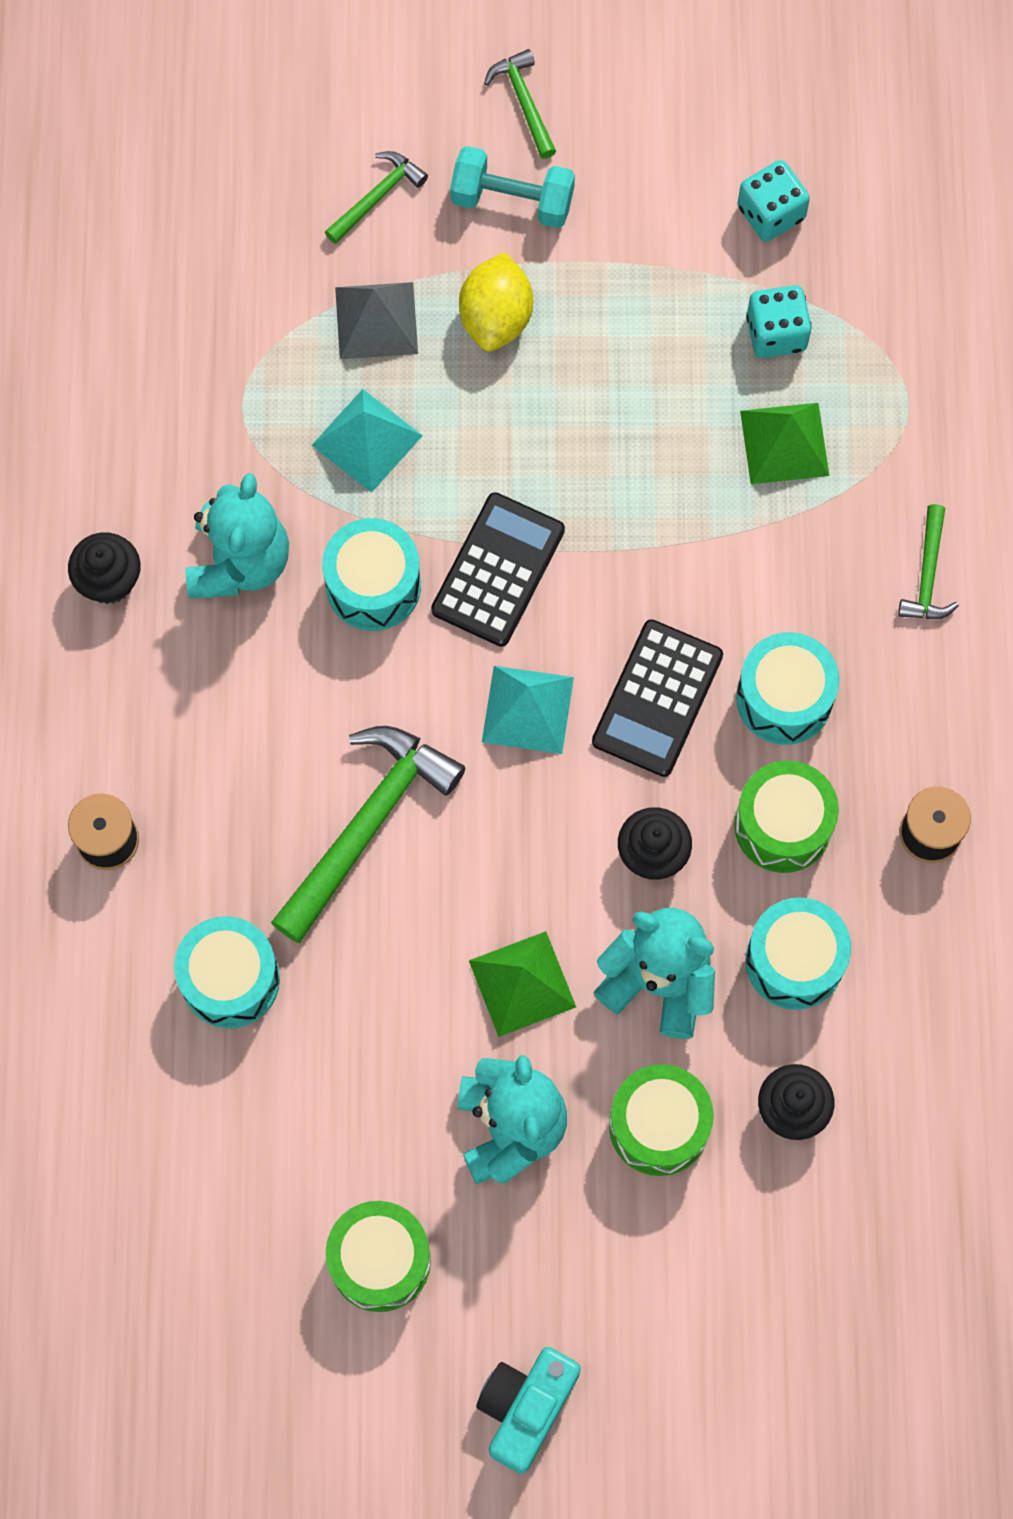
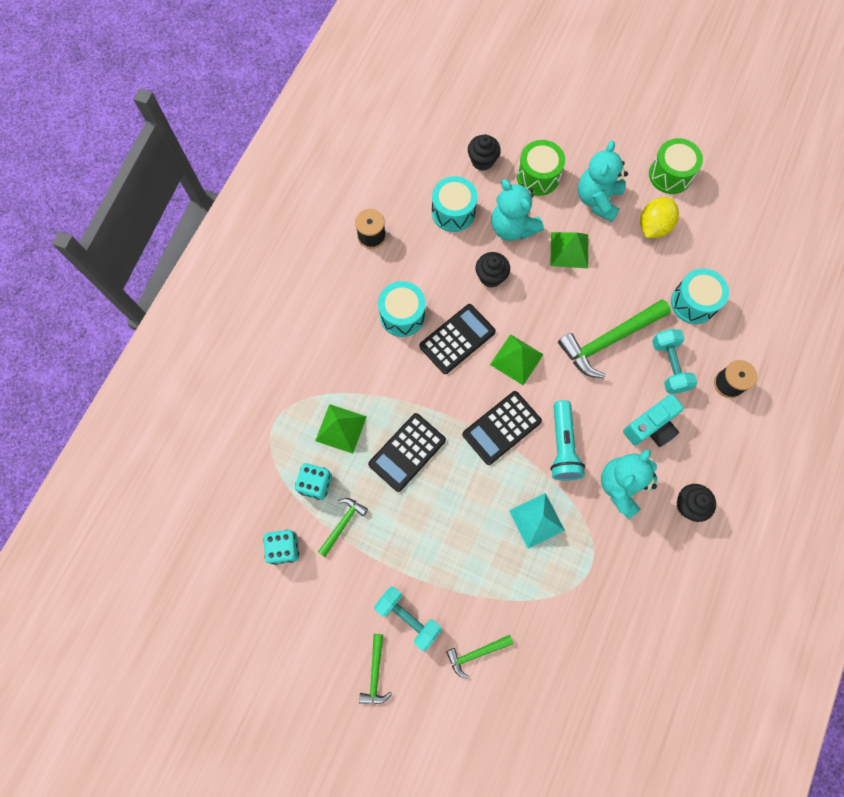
camera: 155 degrees left, 0 degrees up
turquoise drum [322,518,421,631] -> turquoise flashlight [550,400,585,481]
grey pyramid [335,282,418,359] -> none
yellow lemon [459,252,533,351] -> yellow lemon moved to [640,197,679,238]
turquoise camera [476,1347,581,1474] -> turquoise camera moved to [623,394,684,447]
turquoise pyramid [482,666,574,754] -> green pyramid [490,334,544,385]
green drum [734,760,839,873] -> none
green hammer [898,504,959,620] -> green hammer moved to [318,498,368,557]
none -> black calculator [368,413,446,492]
none -> turquoise dumbbell [652,329,697,393]

